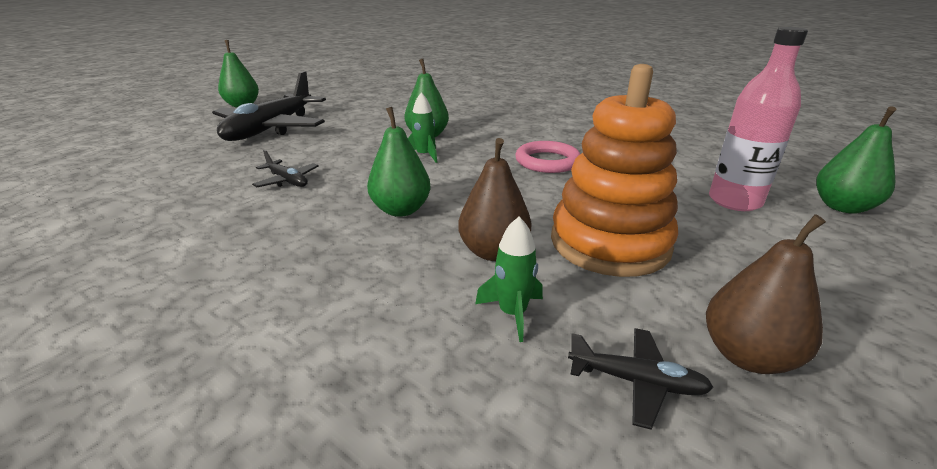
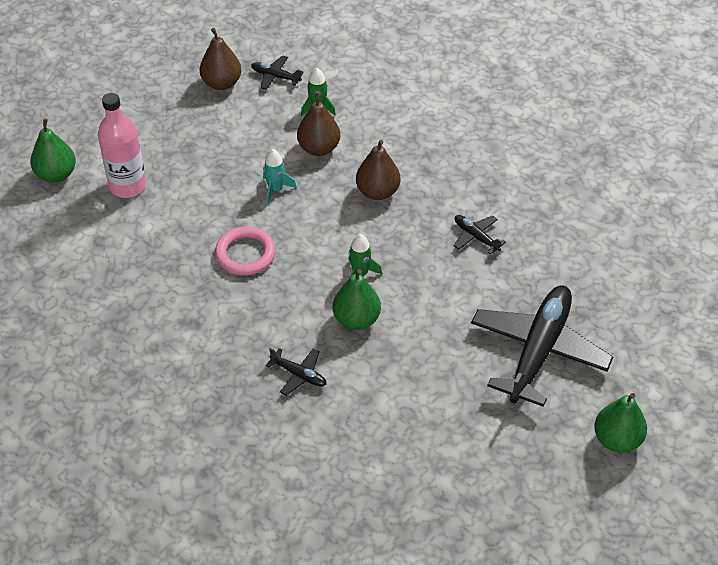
camera: 175 degrees left, 20 degrees up
green pear [367,107,431,217] -> brown pear [356,140,400,200]
orange stacking toy [551,64,678,277] -> none
none -> turquoise rocket [263,149,297,204]
none -> black plane [266,348,327,396]

